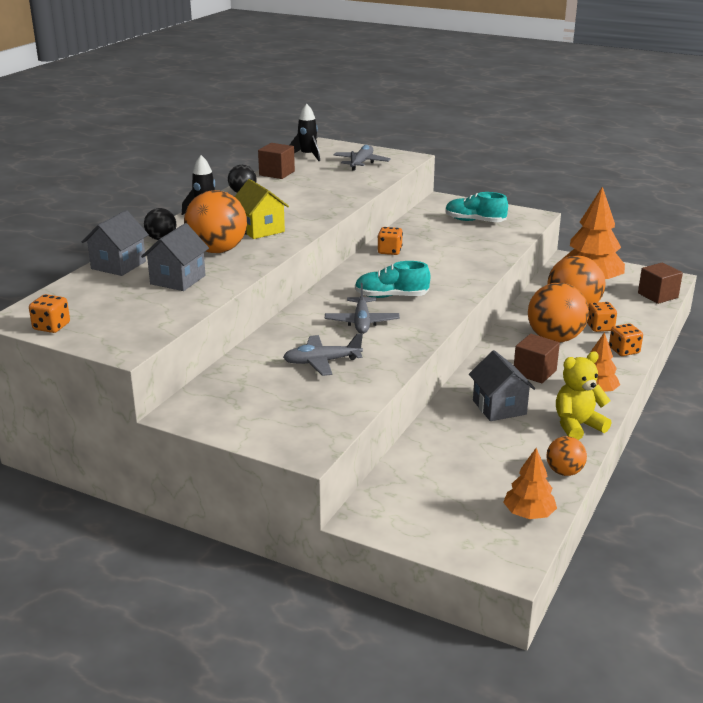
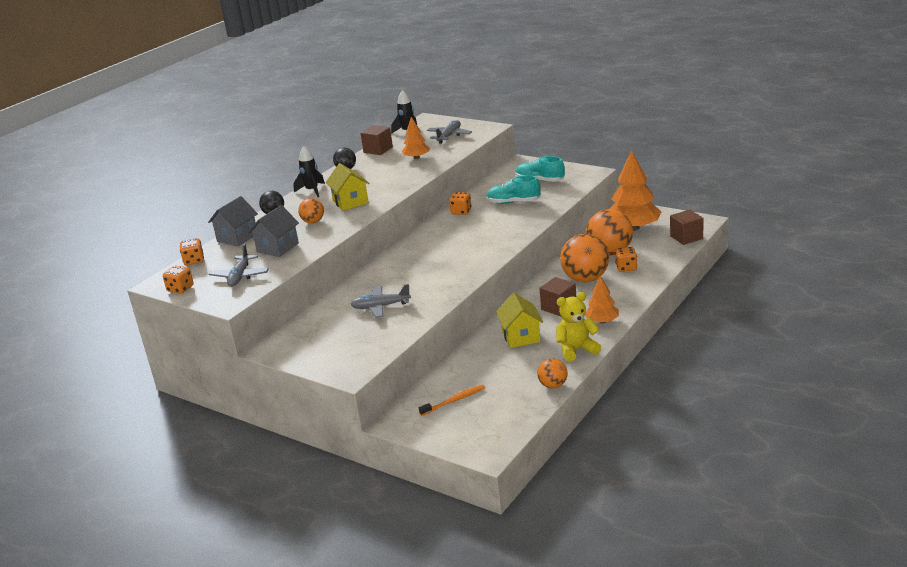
camera: 10 degrees right, 0 degrees up
orange ball [184,190,247,253] -> orange ball [298,198,324,223], size x0.53
grey plane [325,283,400,334] -> grey plane moved to [208,244,269,287]
turquoise shoe [355,261,430,298] -> turquoise shoe moved to [486,176,541,204]
grey house [469,350,536,421] -> yellow house [496,293,543,348]
orange tree [503,448,557,519] -> orange tree moved to [402,117,430,159]
orange dice [609,324,643,356] -> orange dice moved to [180,238,204,265]
none -> orange toothbrush [419,384,485,416]

